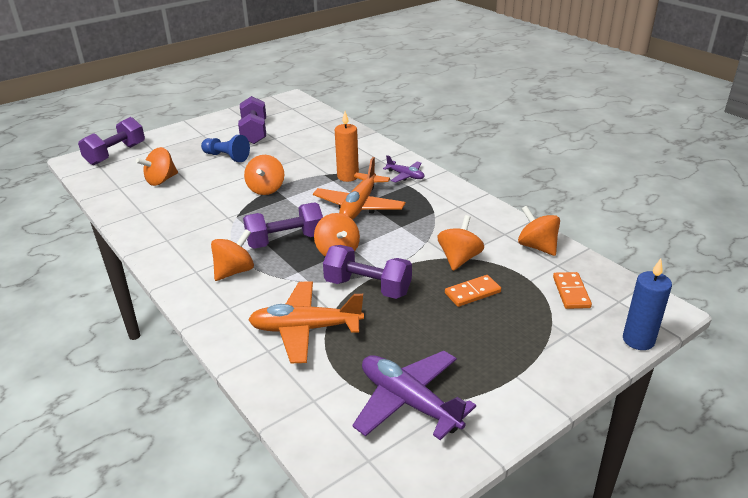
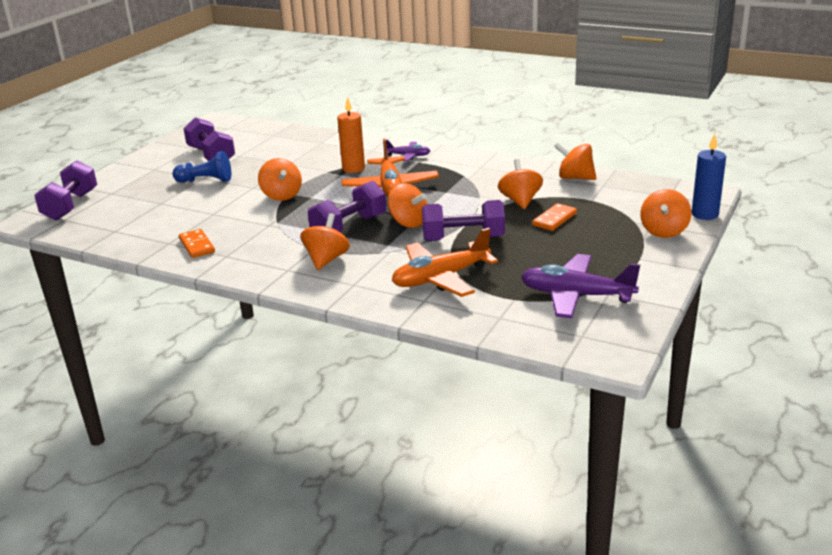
camera: 25 degrees left, 5 degrees down
orange spinning top [136,147,178,186] -> orange spinning top moved to [640,189,692,238]
orange domino [553,272,592,309] -> orange domino moved to [179,229,215,258]

